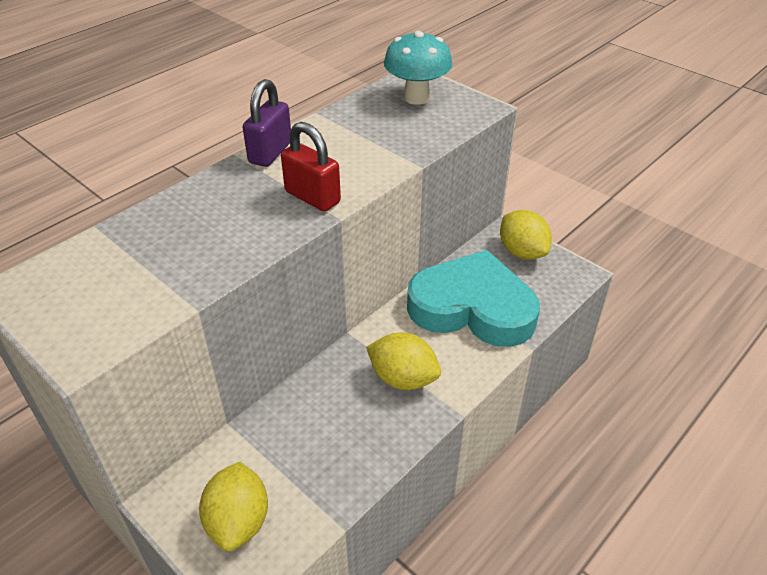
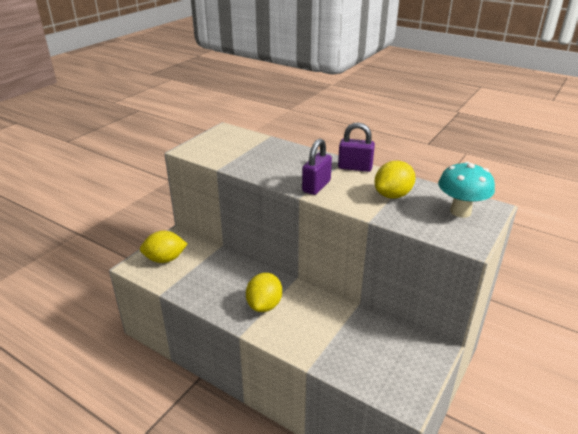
camera: 80 degrees right, 10 degrees down
red padlock [281,122,341,212] -> purple padlock [302,139,332,195]
turquoise heart [407,250,540,347] -> none
yellow lemon [500,210,552,260] -> yellow lemon moved to [374,161,416,198]

